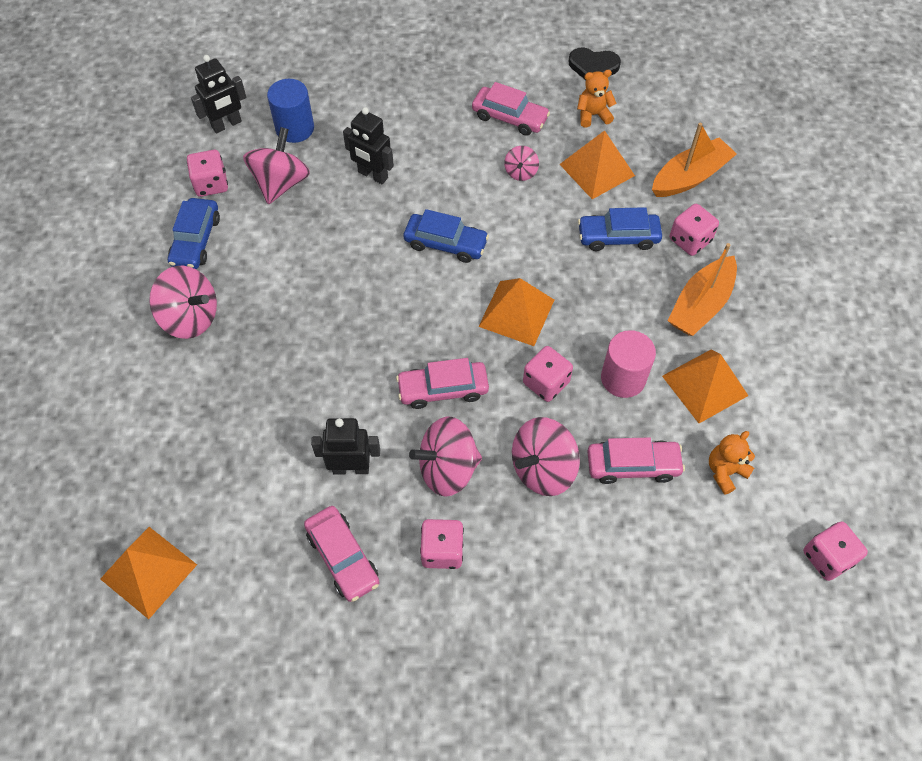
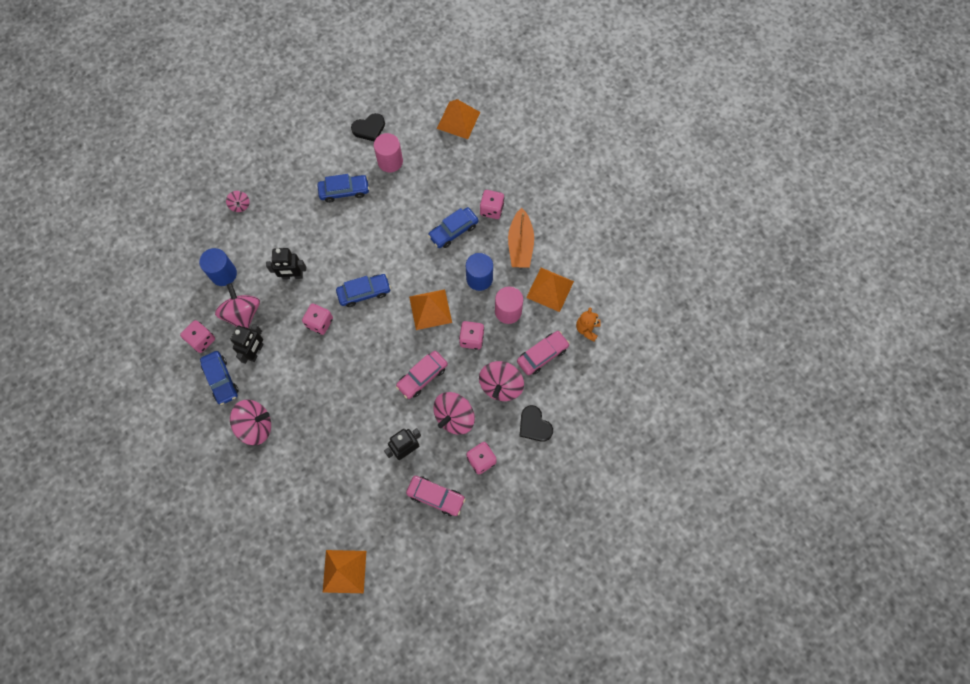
camera: 35 degrees left, 10 degrees up
black robot [191,55,246,134] -> black robot moved to [230,324,263,364]
pink car [472,82,550,136] -> blue car [317,174,369,203]
pink spinning top [504,146,539,181] -> pink spinning top moved to [226,191,250,212]
orange pyramid [560,130,635,199] -> orange pyramid moved to [437,99,480,139]
orange teddy bear [577,70,616,128] -> pink cylinder [374,133,403,172]
orange boat [652,122,737,197] -> none
pink dice [803,521,868,581] -> pink dice moved to [302,303,333,335]
none -> blue cylinder [466,253,493,291]
none -> black heart [519,405,553,442]

